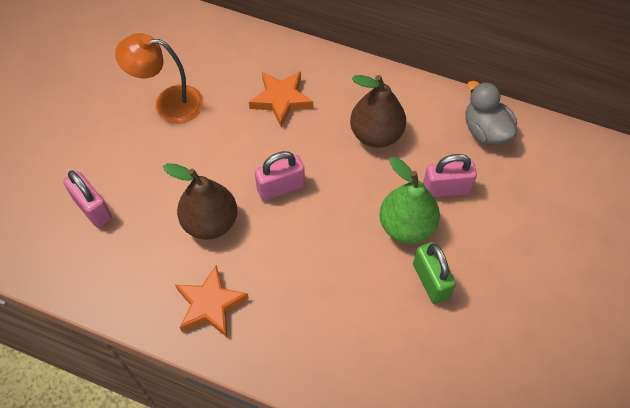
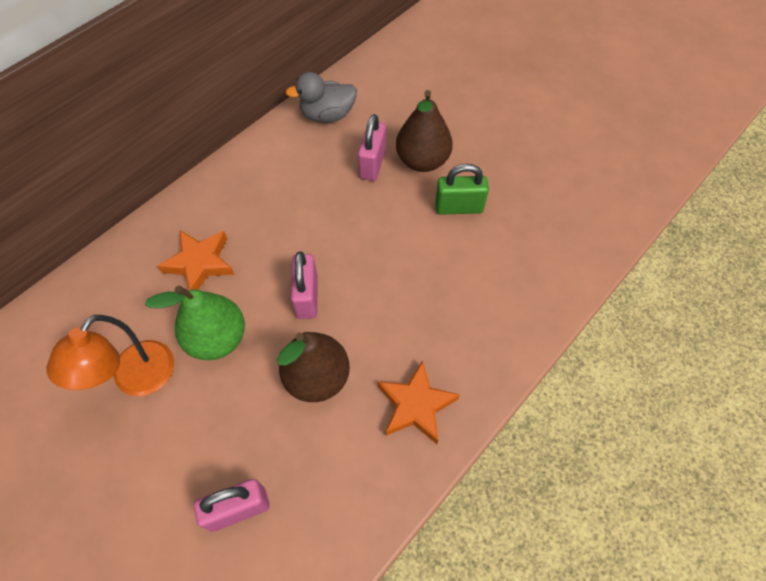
camera: 70 degrees left, 0 degrees up
brown pear [350,75,406,148] -> brown pear moved to [396,90,453,172]
green pear [379,157,440,244] -> green pear moved to [145,286,245,360]

